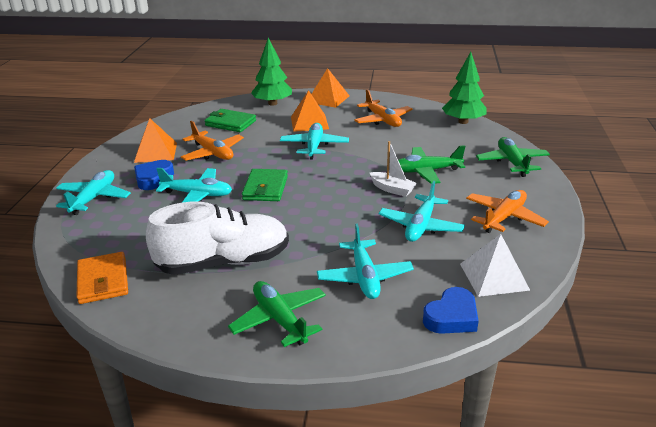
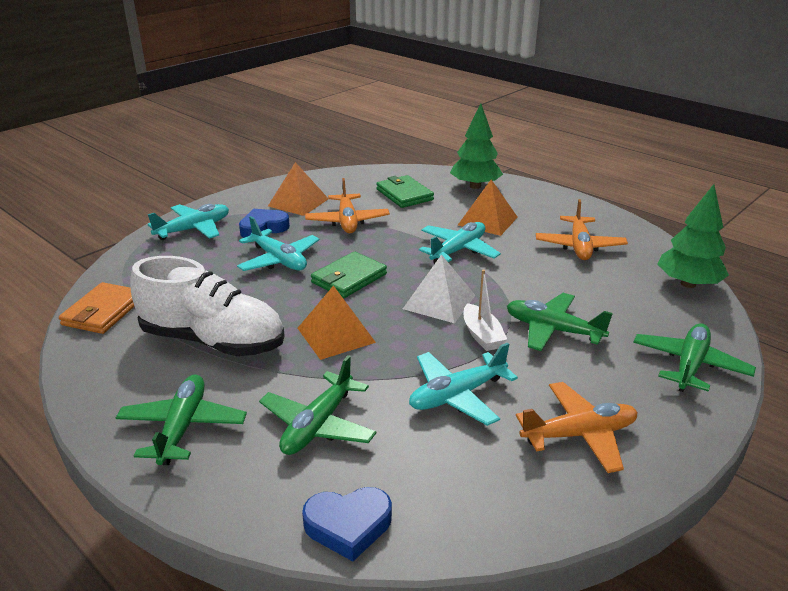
camera: 35 degrees right, 0 degrees up
orange pyramid [311,68,350,108] -> orange pyramid moved to [298,285,376,360]
turquoise plane [317,224,414,299] -> green plane [259,355,377,455]
white pyramid [460,234,530,297] -> white pyramid moved to [403,254,476,323]

